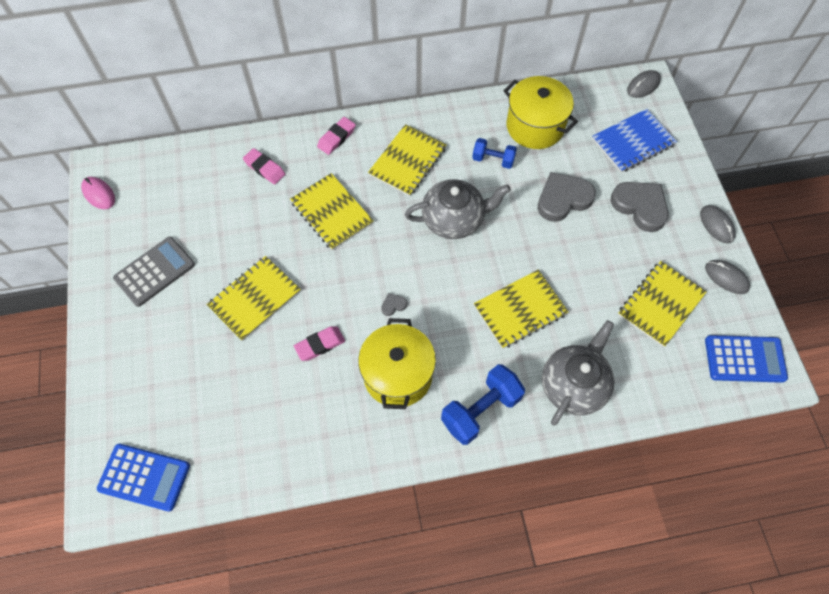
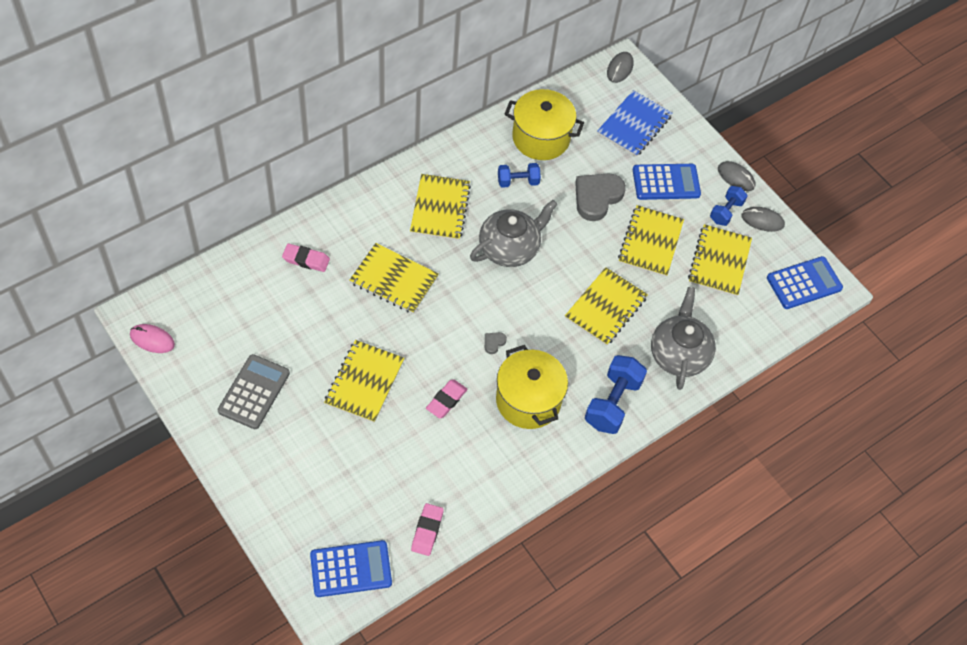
camera: 30 degrees left, 5 degrees down
pink eraser [317,117,356,155] -> pink eraser moved to [411,503,444,556]
grey heart [611,182,669,232] -> blue calculator [633,164,701,200]
none -> yellow notebook [618,205,684,277]
none -> blue dumbbell [710,186,748,226]

